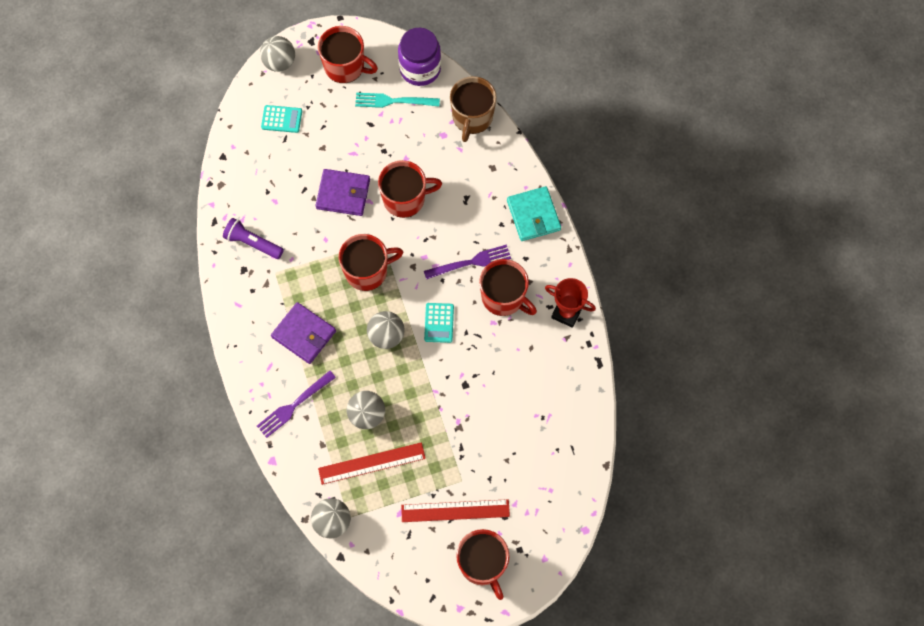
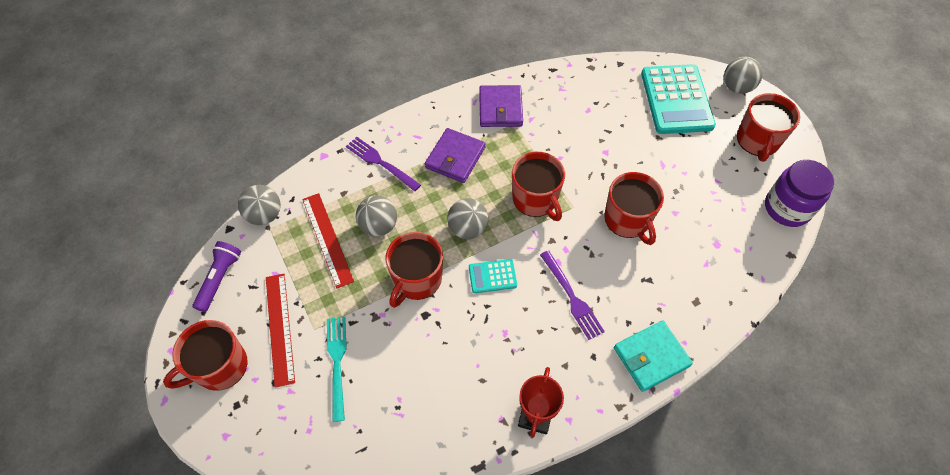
camera: 80 degrees right, 10 degrees down
purple flashlight [223,218,284,259] -> purple flashlight moved to [193,241,241,312]
turquoise calculator [261,105,302,133] -> turquoise calculator [641,64,716,134], size x2.13
purple wallet [316,169,370,216] -> purple wallet moved to [479,85,523,127]
turquoise fork [355,93,440,108] -> turquoise fork moved to [327,317,347,422]
brown mug [450,76,497,142] -> none
red mug [479,259,537,316] -> red mug moved to [386,232,443,308]

